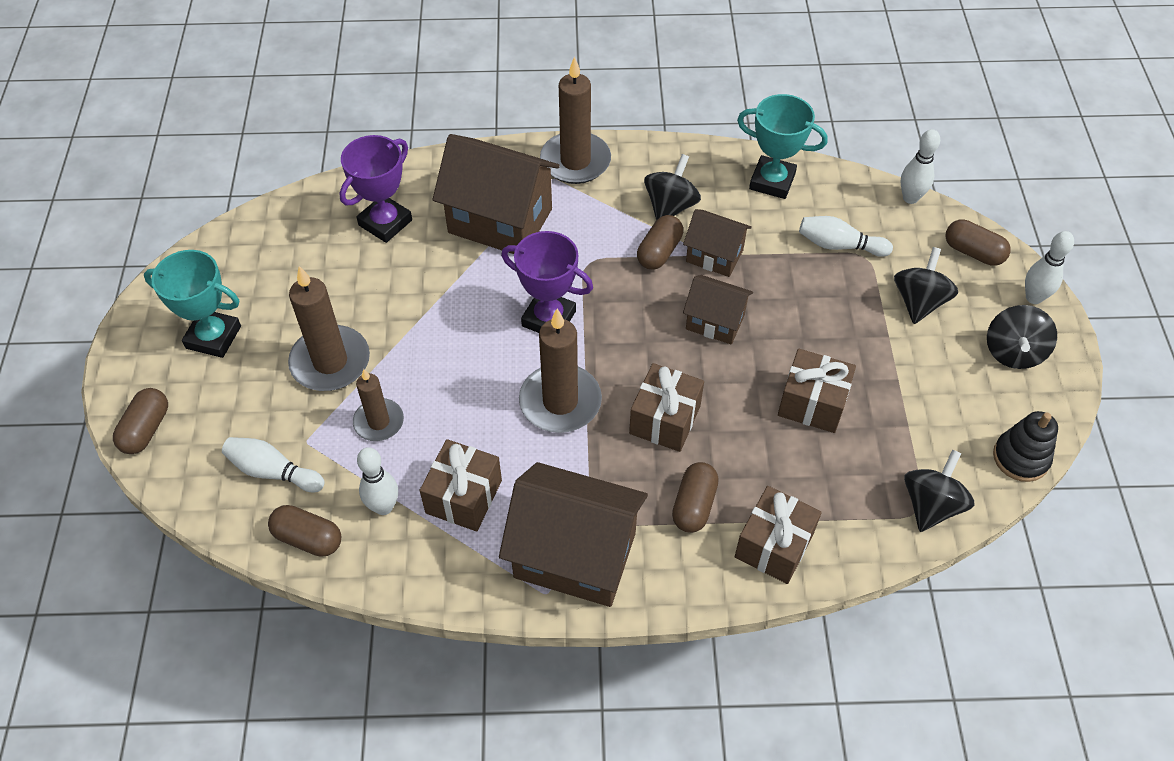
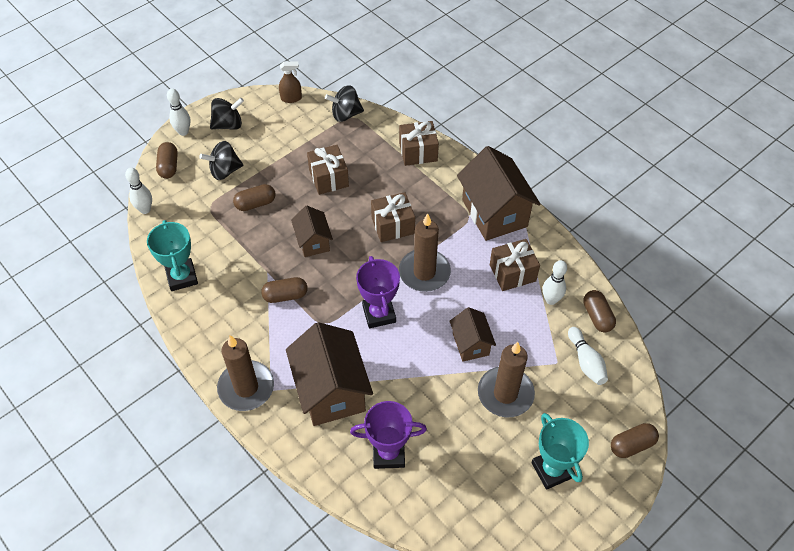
camera: 130 degrees left, 0 degrees up
brown candle [353,369,404,441] -> none
black spinning top [644,154,701,221] -> none
brown capsule [672,462,719,533] -> brown capsule moved to [233,184,276,211]
brown house [683,209,752,277] -> brown house moved to [449,307,496,362]
white bowling pin [799,216,893,257] -> none
black stacking toy [993,411,1058,482] -> brown spray bottle [279,61,302,103]

